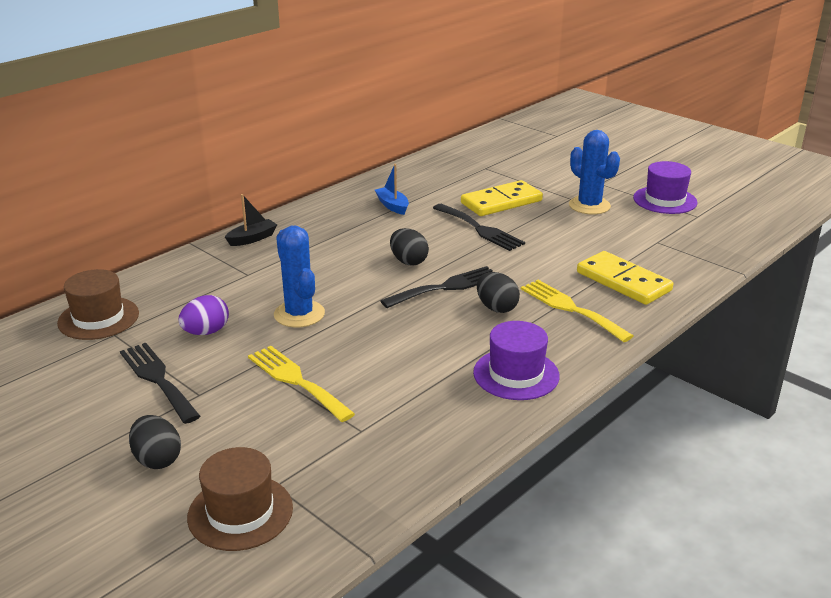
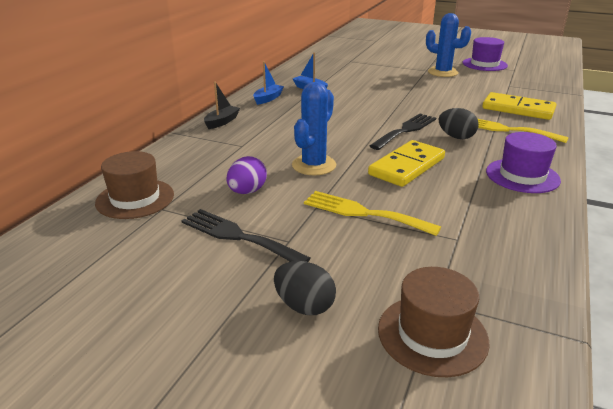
camera: 20 degrees left, 0 degrees up
blue cactus [274,225,325,328] -> blue cactus turned 75 degrees clockwise [292,82,336,175]
black egg [390,228,429,265] -> none
black fork [433,204,525,251] -> none
yellow domino [461,180,543,216] -> yellow domino moved to [368,140,445,187]
none -> blue boat [253,61,284,105]

